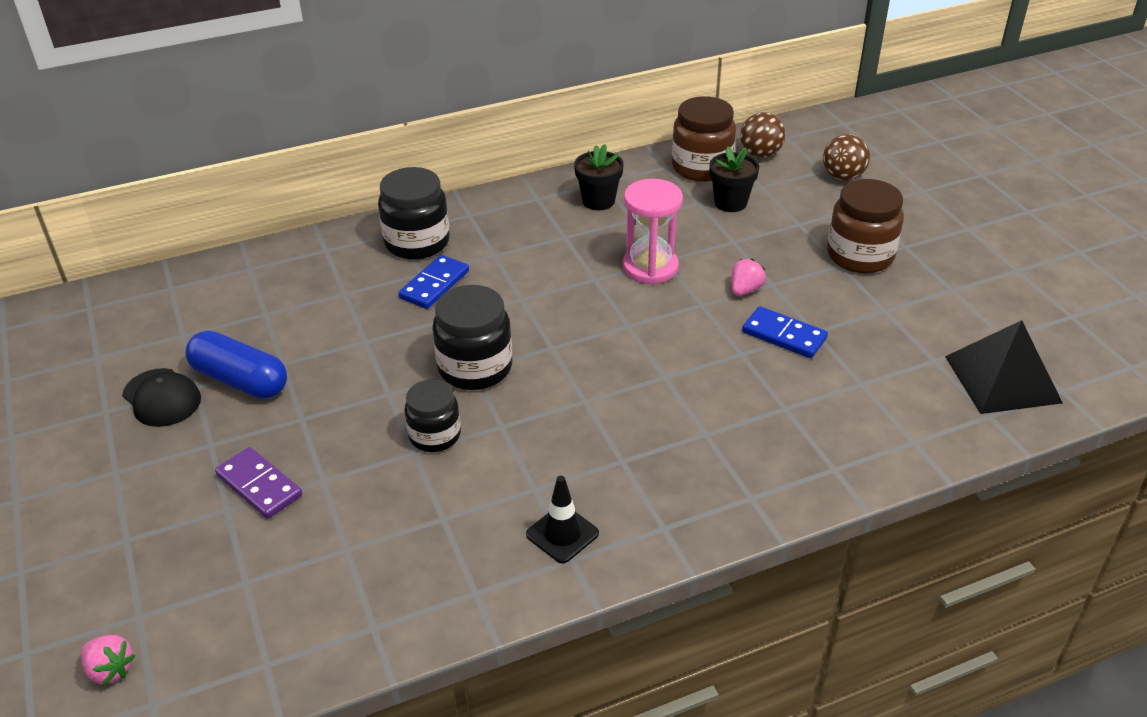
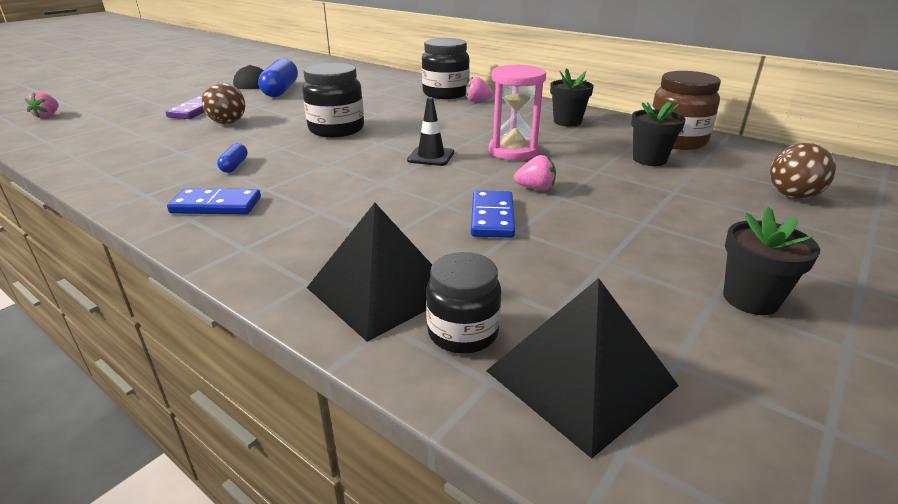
camera: 60 degrees right, 10 degrees down
blue domino [398,255,469,309] -> blue domino moved to [167,188,261,214]
black jar [404,379,461,452] -> black jar moved to [426,252,501,354]
black traffic cone [526,476,599,563] -> black traffic cone moved to [407,97,454,166]
brown ball [740,112,785,158] -> brown ball moved to [202,82,245,124]
brown jar [827,179,904,273] -> none
none -> blue capsule [217,143,248,173]
none -> black pyramid [307,203,432,342]
none -> pink strawberry [466,77,493,102]
none -> black flower pot [723,207,820,315]

